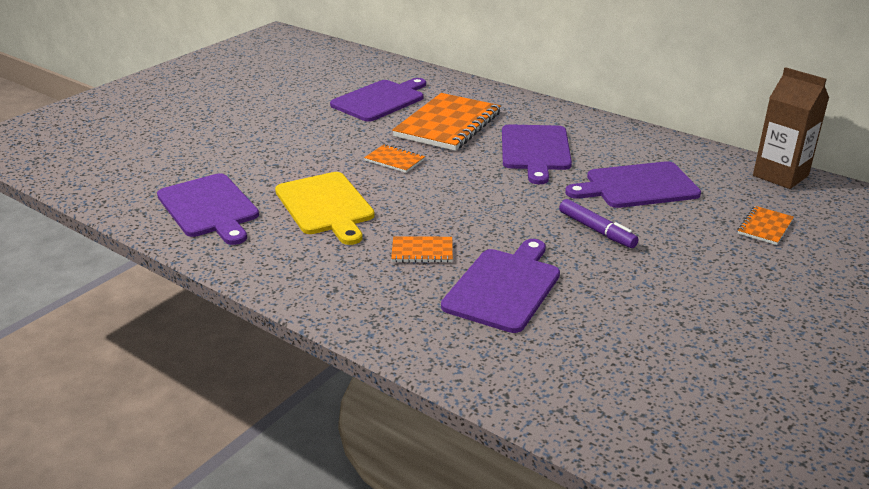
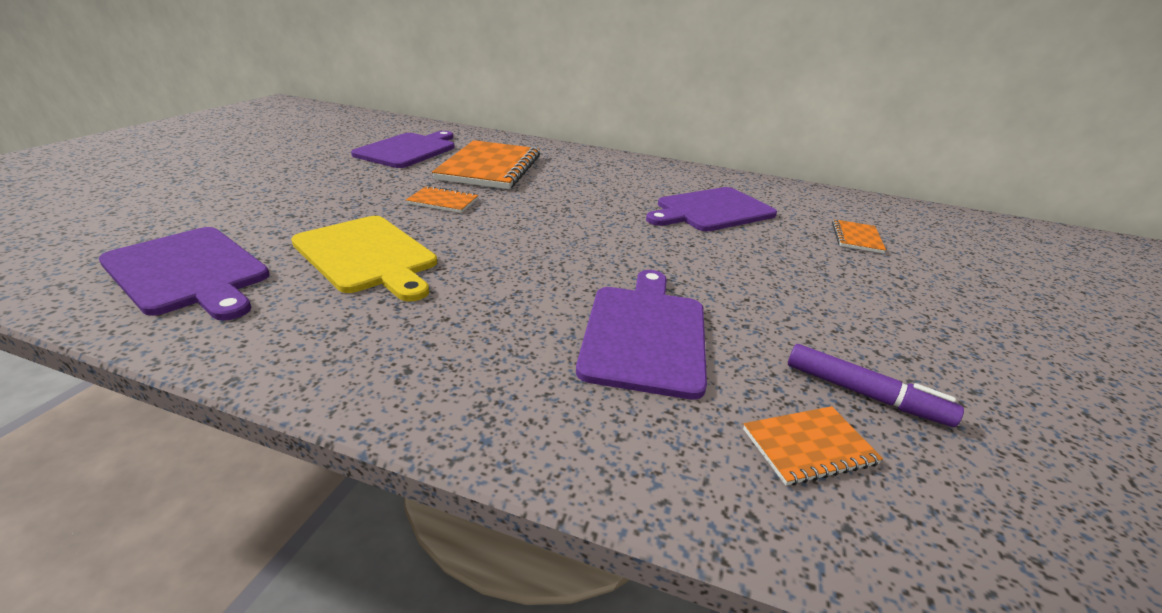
camera: 20 degrees left, 0 degrees up
orange notebook [391,236,453,263] -> orange notebook moved to [743,406,883,486]
purple cutting board [502,124,572,184] -> none
purple marker [559,199,639,248] -> purple marker moved to [788,344,964,427]
brown carton [753,67,829,189] -> none

